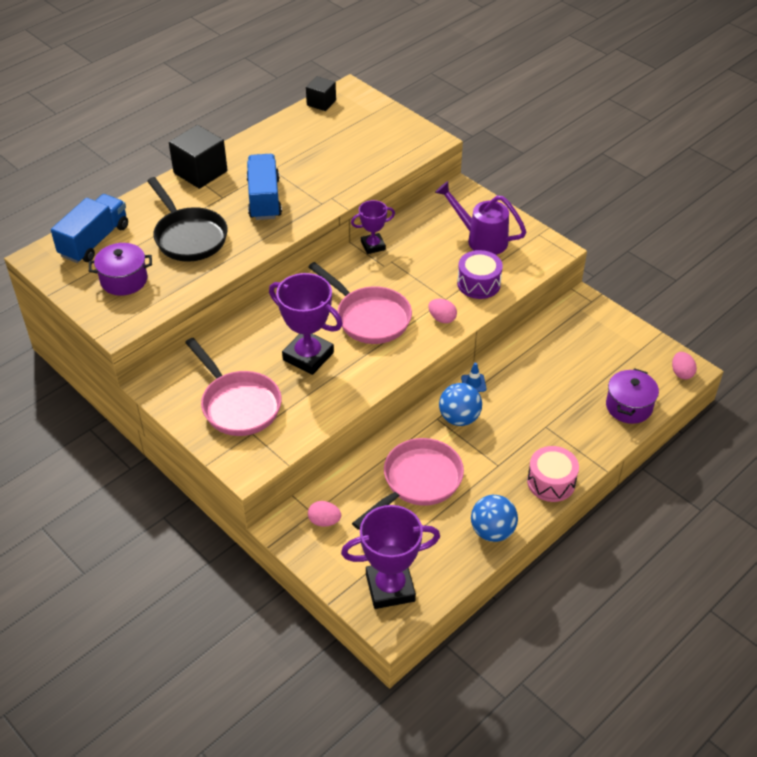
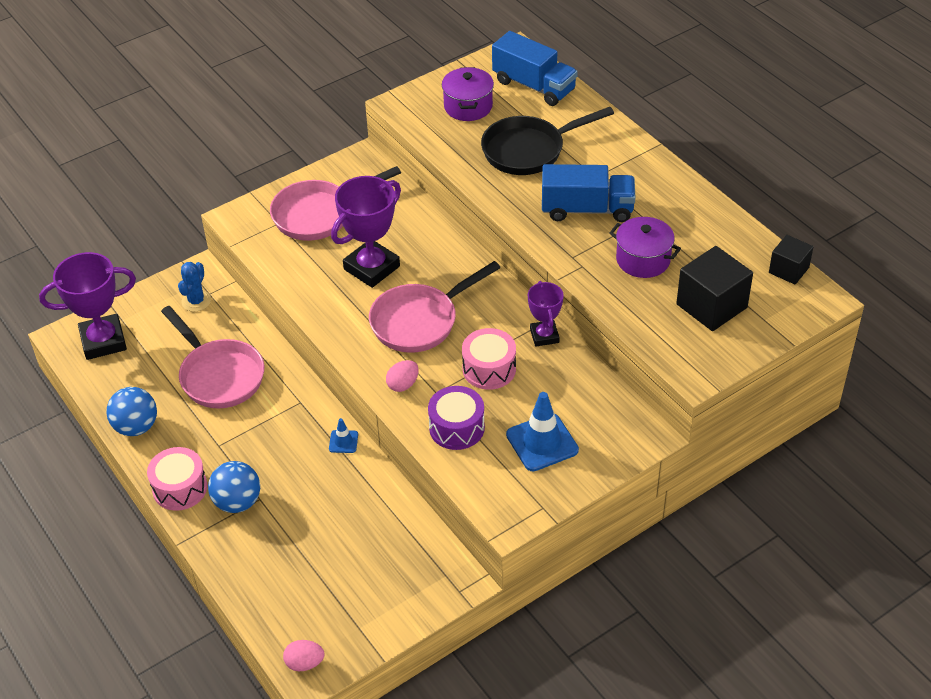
camera: 100 degrees right, 0 degrees up
black cube [169,125,228,189] -> black cube moved to [676,246,753,331]
pink egg [308,501,341,527] -> blue cactus [178,262,211,312]
purple trophy [341,505,440,609] -> purple trophy turned 75 degrees clockwise [39,252,136,360]
purple watering can [435,181,526,255] -> blue traffic cone [506,392,579,471]
blue ball [439,383,482,426] -> blue ball moved to [208,461,260,513]
purple pot [606,368,659,424] -> purple pot moved to [609,217,681,278]
none -> pink drum [462,328,516,390]

